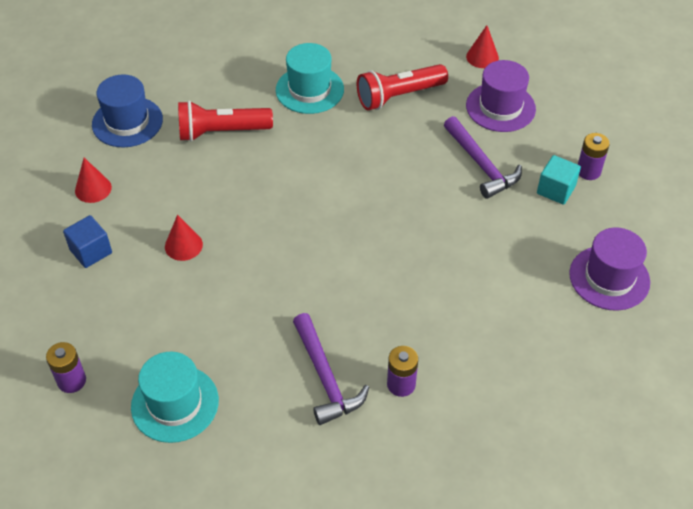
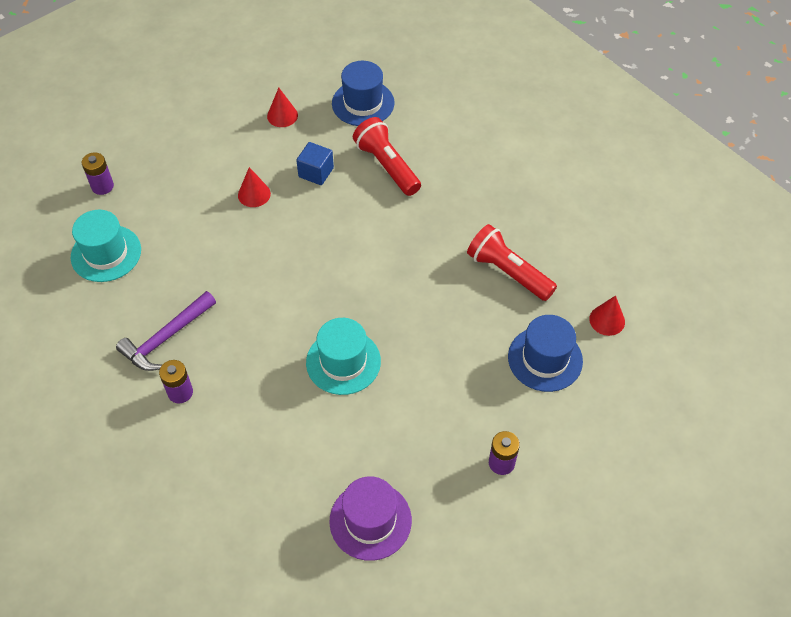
camera: 65 degrees right, 5 degrees up
blue cube [63,215,112,268] -> blue cube moved to [296,142,334,185]
turquoise hat [276,43,344,114] -> turquoise hat moved to [306,318,381,395]
purple hammer [444,116,522,199] -> none
purple hat [466,60,536,132] -> blue hat [508,315,583,392]
turquoise cube [537,155,581,205] -> none

